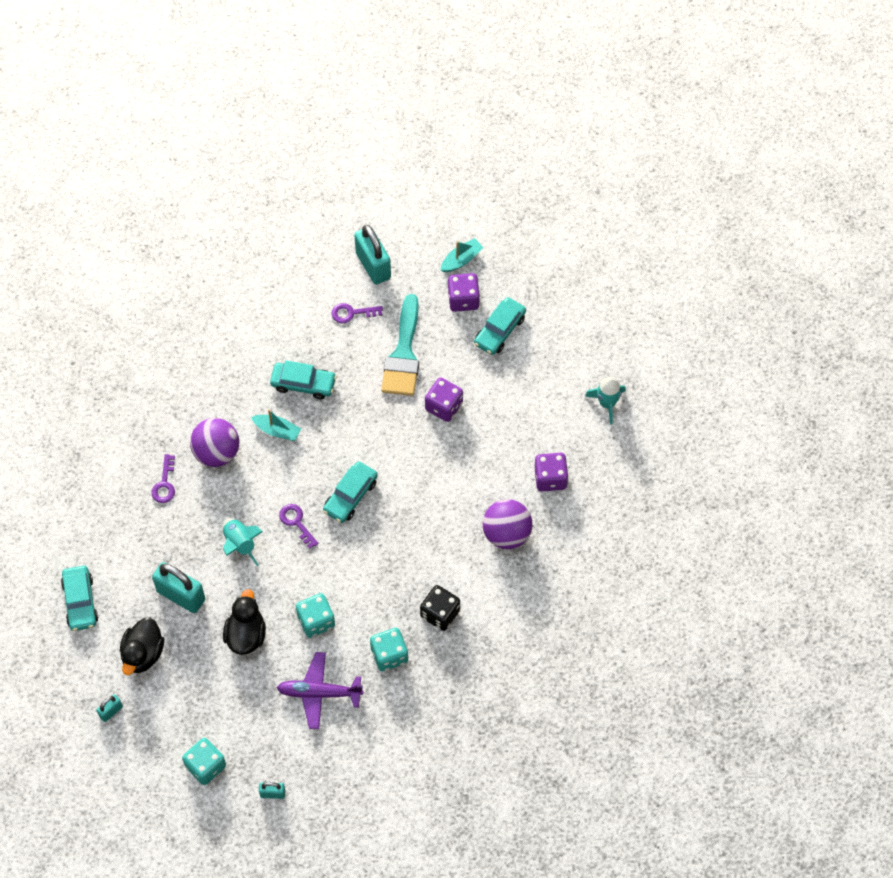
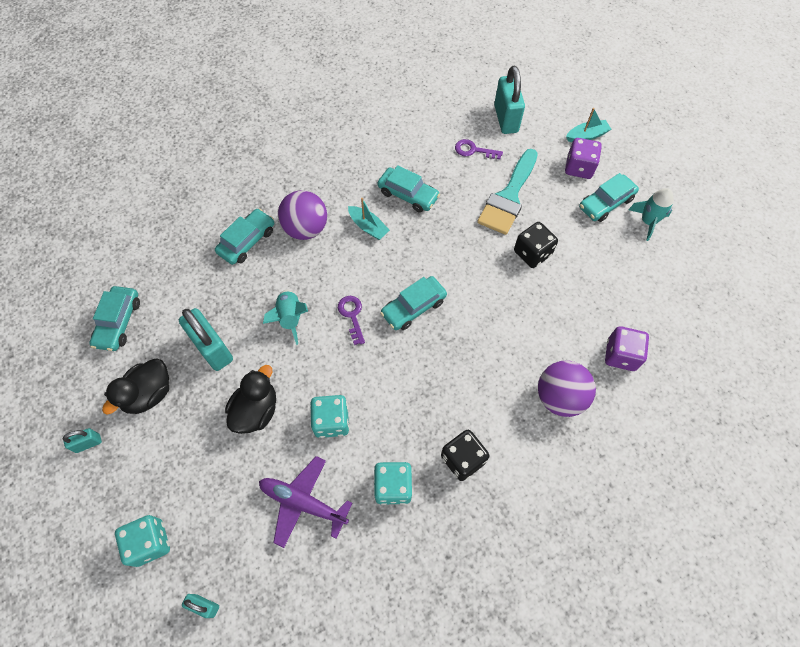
camera: 20 degrees right, 0 degrees up
purple key [151,454,175,503] -> turquoise car [215,208,274,265]
purple dice [425,377,463,422] -> black dice [514,222,558,268]
turquoise rocket [585,377,626,425] -> turquoise rocket moved to [628,188,674,241]

